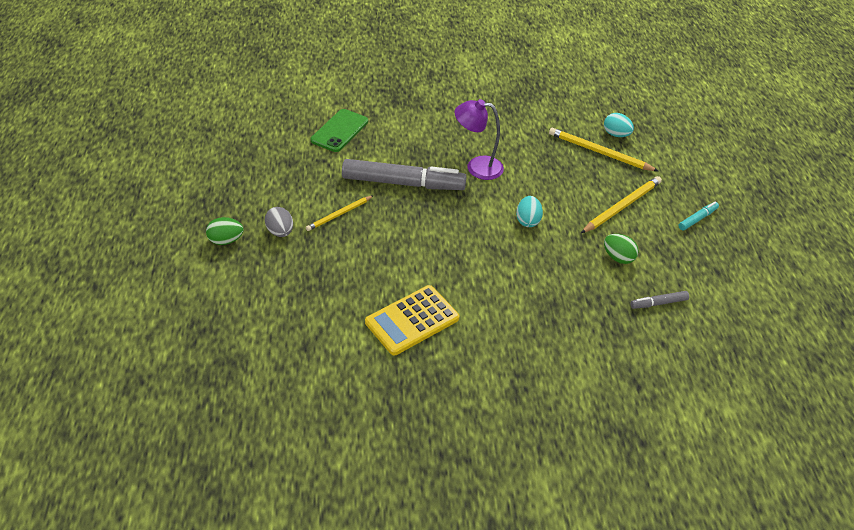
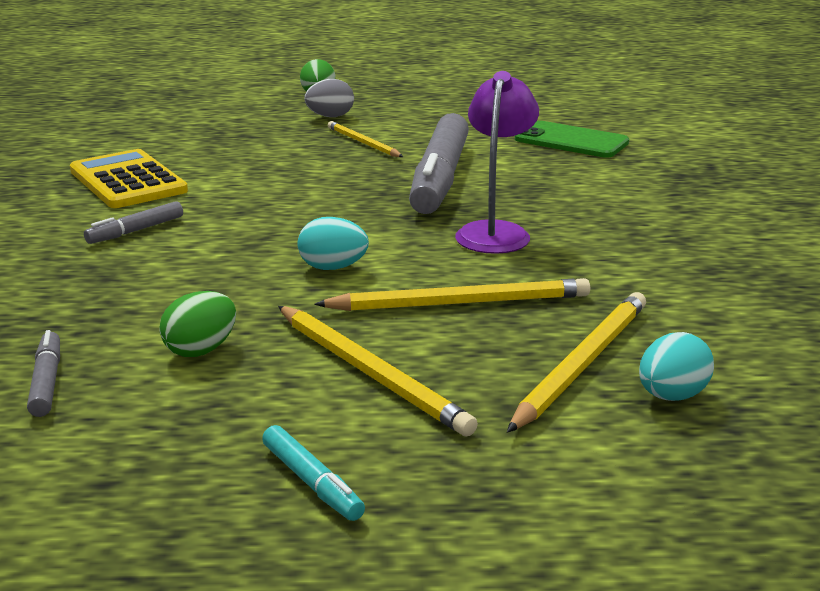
camera: 95 degrees right, 20 degrees down
none -> grey marker [84,201,183,244]
none -> yellow pencil [314,278,590,311]

